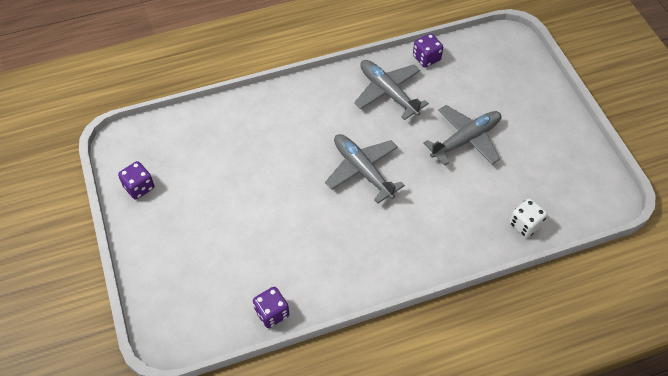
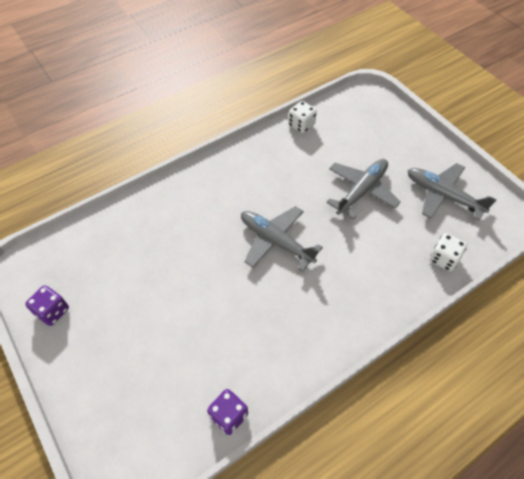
camera: 15 degrees left, 0 degrees up
grey plane [354,60,429,120] -> grey plane moved to [407,163,497,220]
purple dice [413,33,443,67] -> white dice [288,101,317,133]

